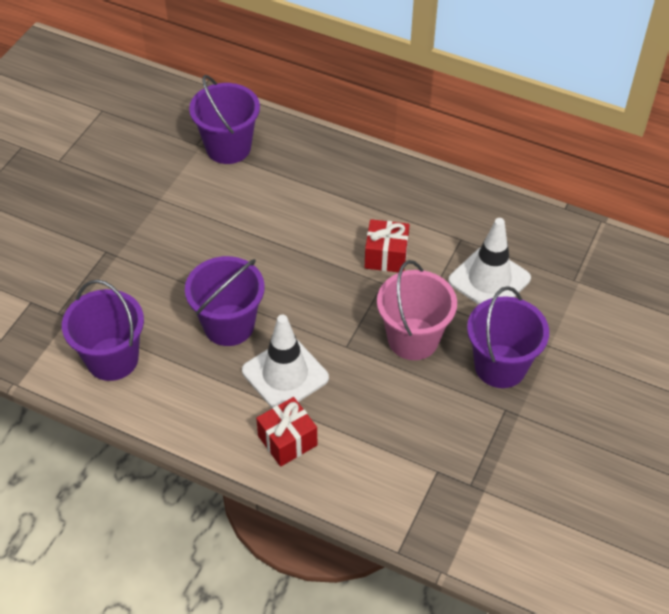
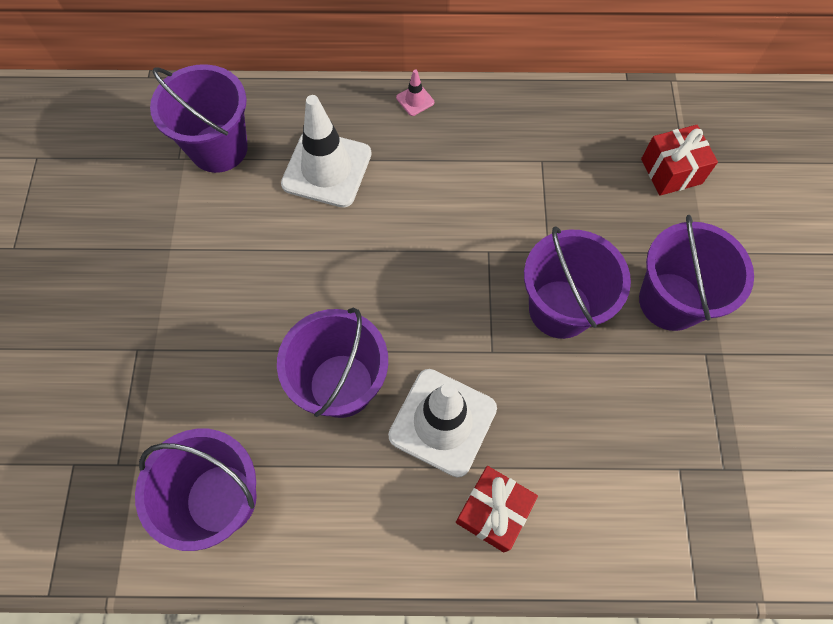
camera: 25 degrees left, 15 degrees up
red gift [365,219,410,272] -> red gift moved to [641,125,718,196]
pink bucket [377,260,457,360] -> purple bucket [524,227,631,339]
white traffic cone [448,218,531,305] -> white traffic cone moved to [281,95,371,208]
none -> pink traffic cone [396,69,434,116]

